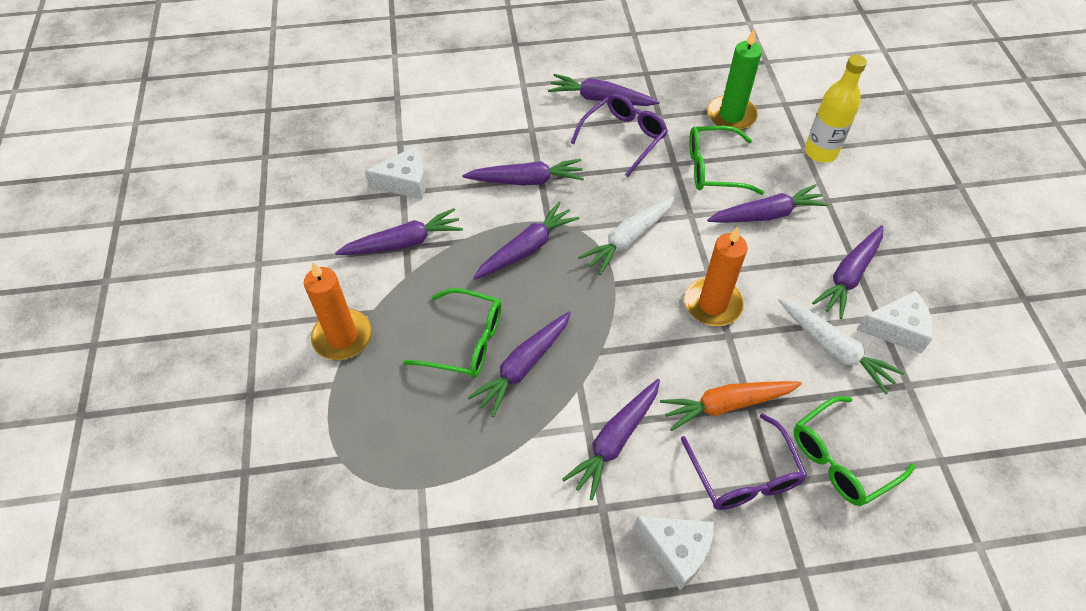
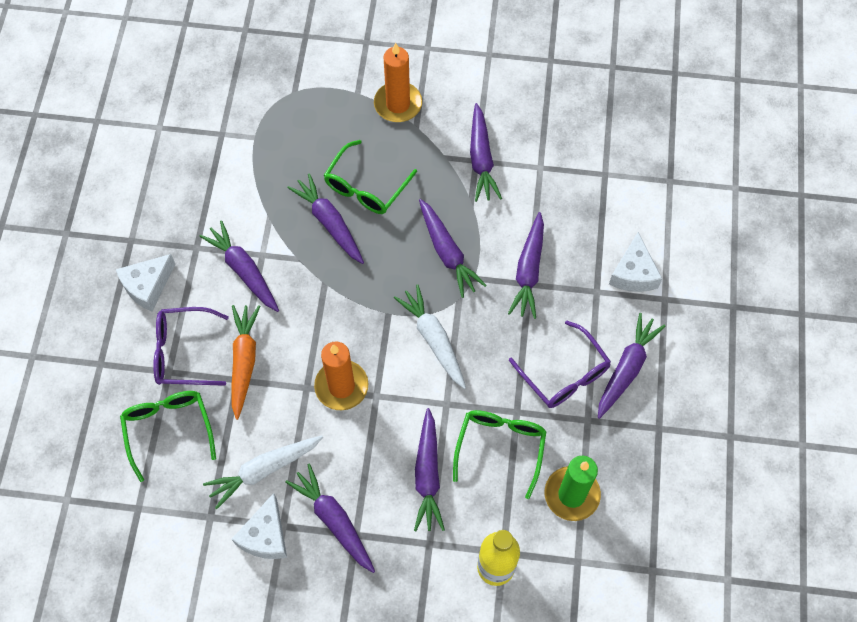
camera: 105 degrees right, 10 degrees up
white cheese [365,146,426,199] -> white cheese moved to [609,232,662,292]

